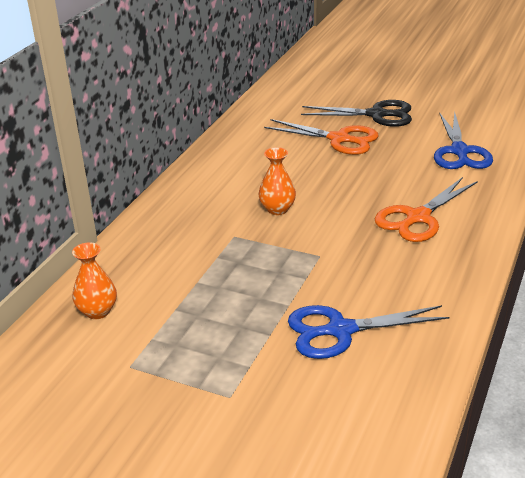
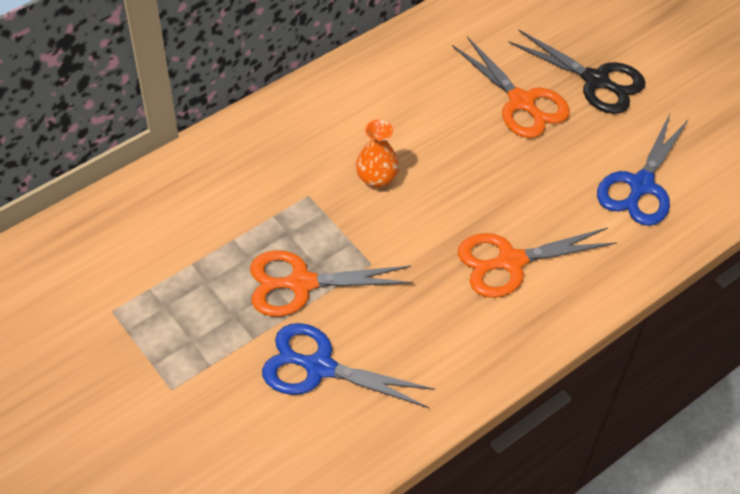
camera: 25 degrees right, 20 degrees up
orange vase [72,242,117,319] -> none
none -> orange scissors [250,250,414,317]

